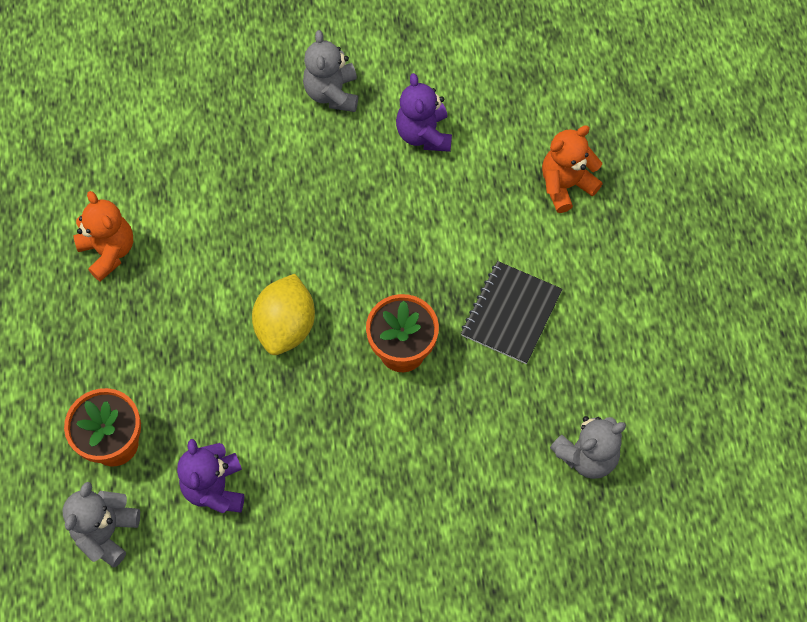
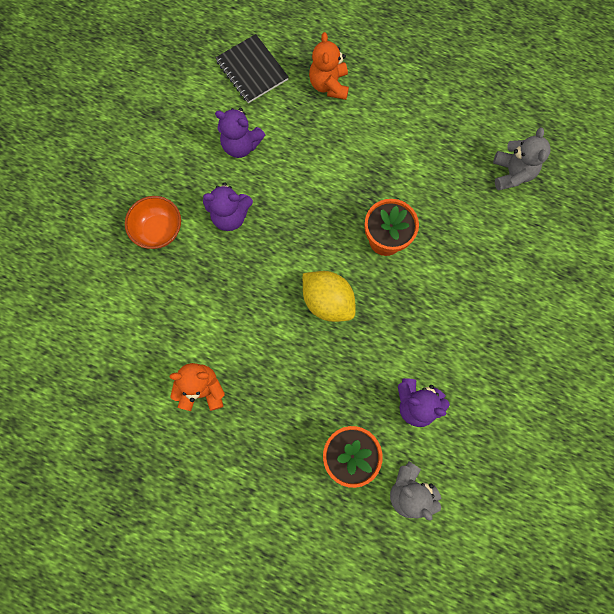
camera: 60 degrees left, 10 degrees up
grey teddy bear [303,30,358,112] -> none
black notebook [461,261,562,364] -> black notebook moved to [215,34,289,103]
none -> orange bowl [125,196,181,249]
none -> purple teddy bear [203,182,253,231]

